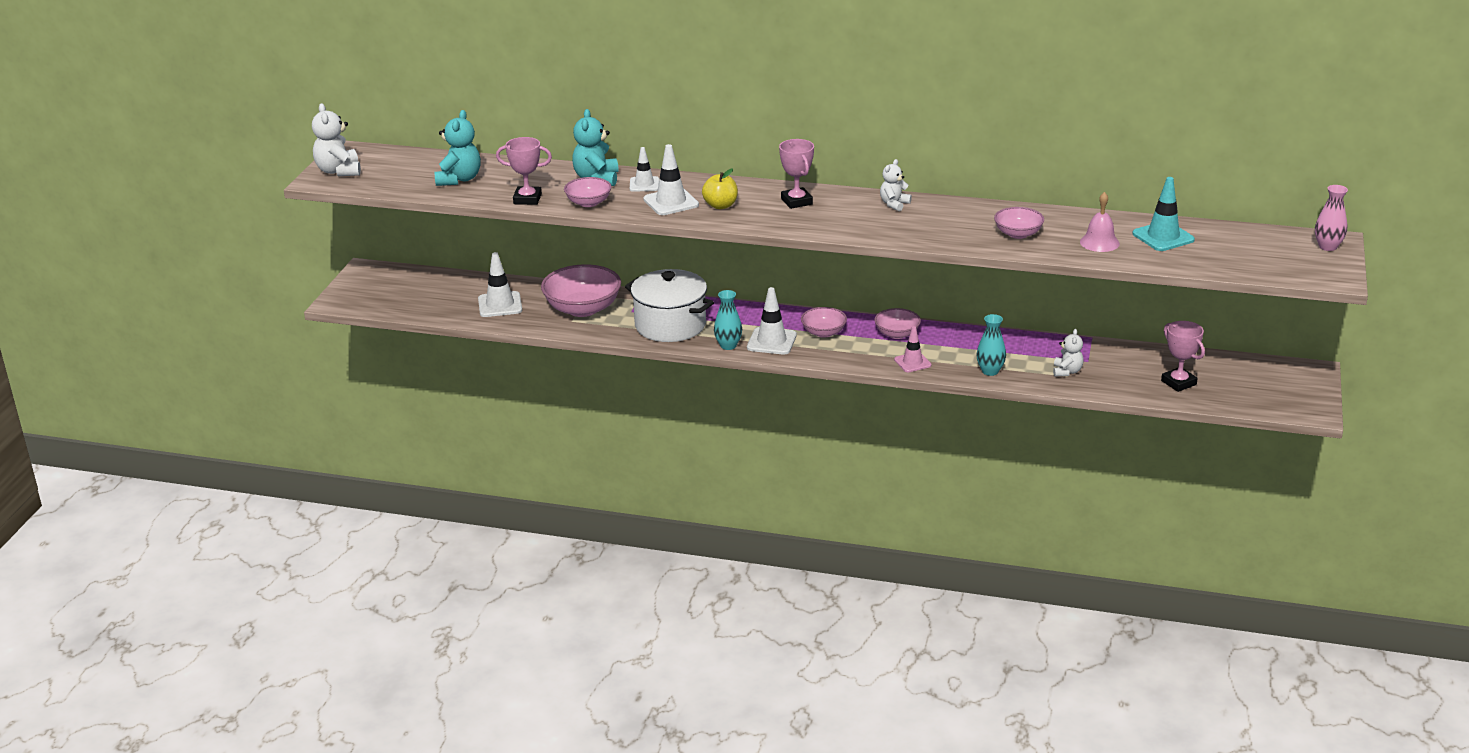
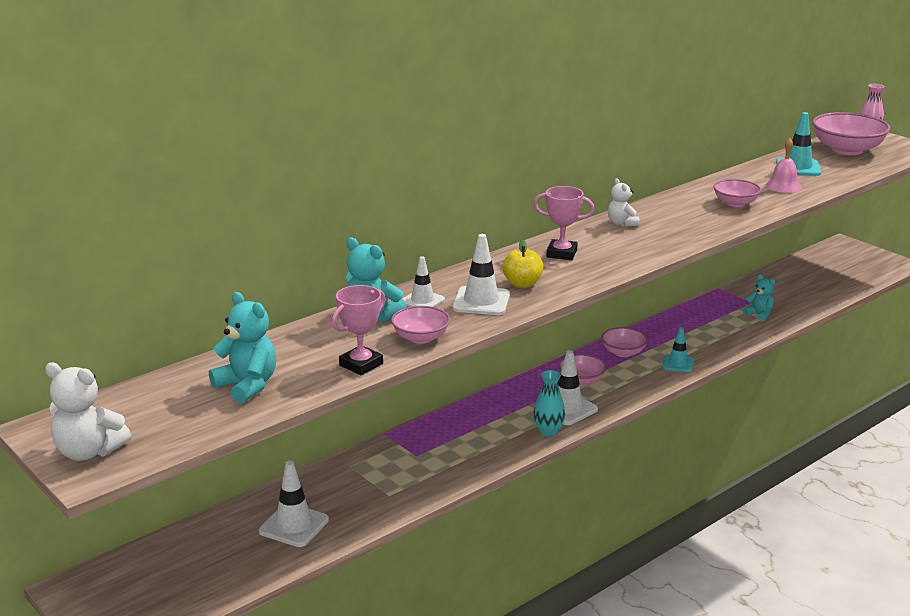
camera: 55 degrees left, 5 degrees down
pink bowl [541,265,621,317] -> pink bowl moved to [812,112,890,155]
white pot [625,269,714,342] -> none
pink traffic cone [894,326,931,372] -> turquoise traffic cone [662,327,694,372]
turquoise vase [976,314,1006,376] -> none
white teddy bear [1053,329,1084,377] -> turquoise teddy bear [743,274,775,321]
pink trophy [1161,321,1205,392] -> none

